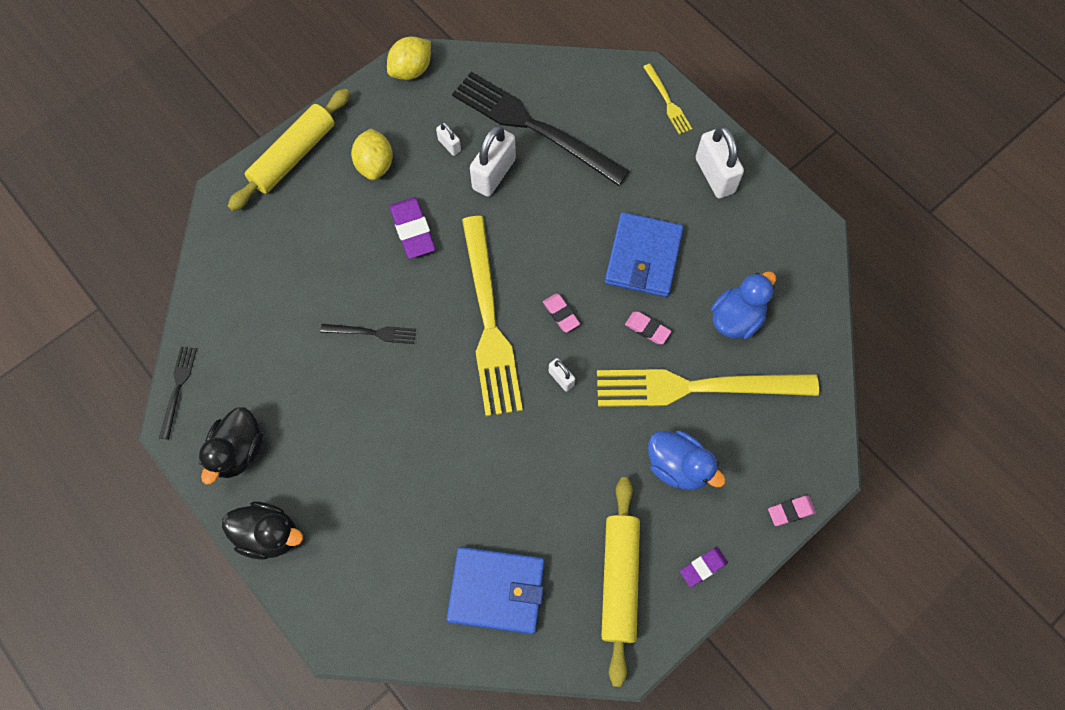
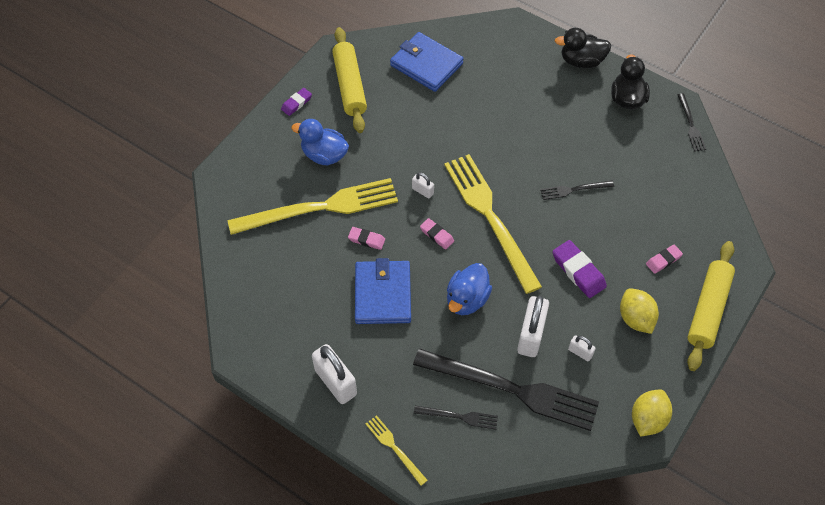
camera: 165 degrees right, 10 degrees down
blue wallet [446,547,545,634] -> blue wallet turned 45 degrees clockwise [390,32,464,92]
blue duck [711,271,776,339] -> blue duck moved to [447,263,492,315]
pink eraser [768,496,816,526] -> pink eraser moved to [646,245,683,274]
none -> black fork [414,405,498,430]

